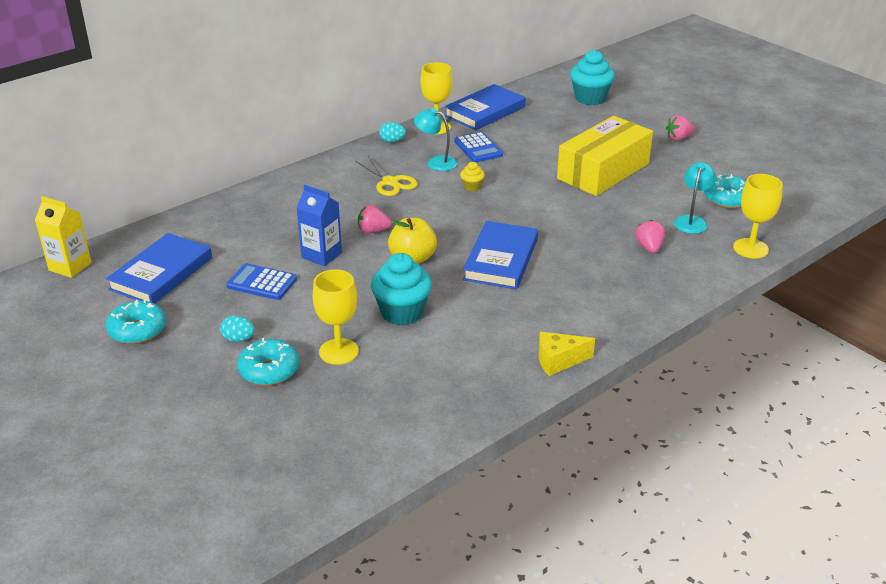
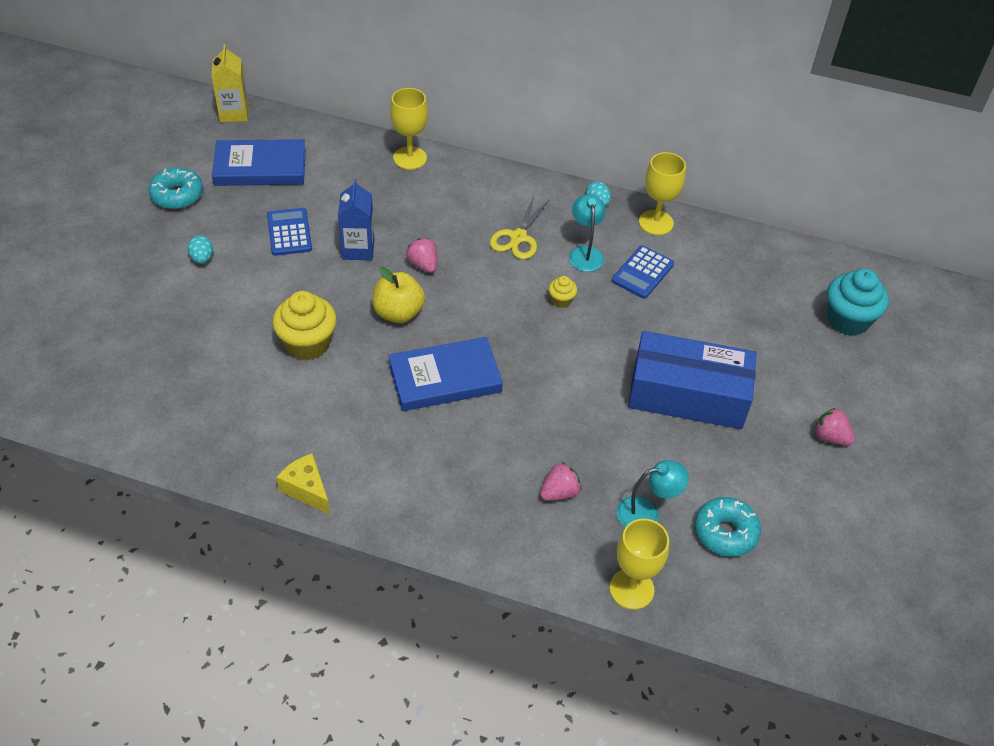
camera: 55 degrees right, 15 degrees up
turquoise donut [237,338,299,386] -> none
yellow goblet [313,269,359,365] -> yellow goblet moved to [390,88,428,170]
turquoise cupcake [371,253,432,326] -> yellow cupcake [272,291,337,361]
blue book [444,84,526,130] -> none
yellow box [557,116,653,196] -> blue box [628,331,757,429]

